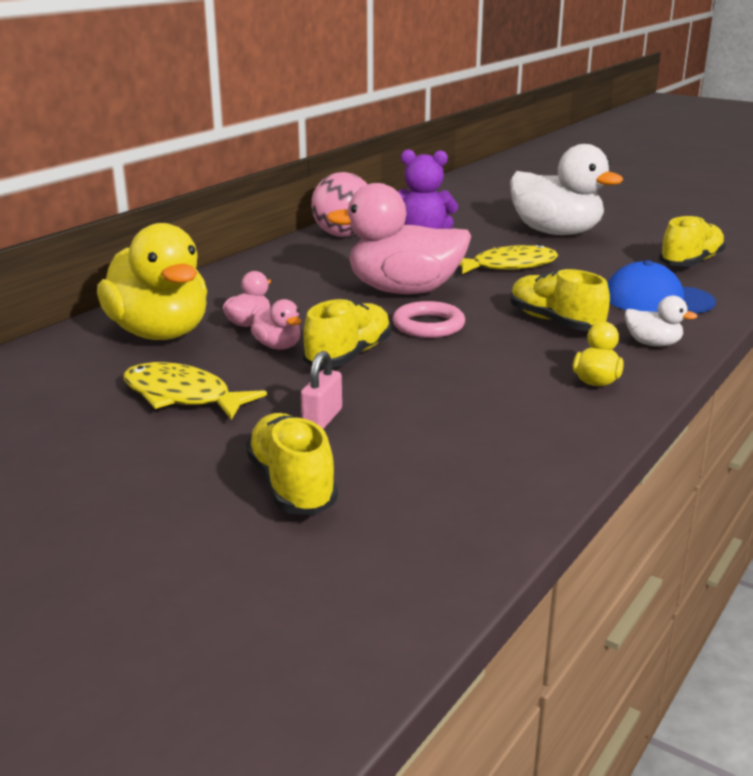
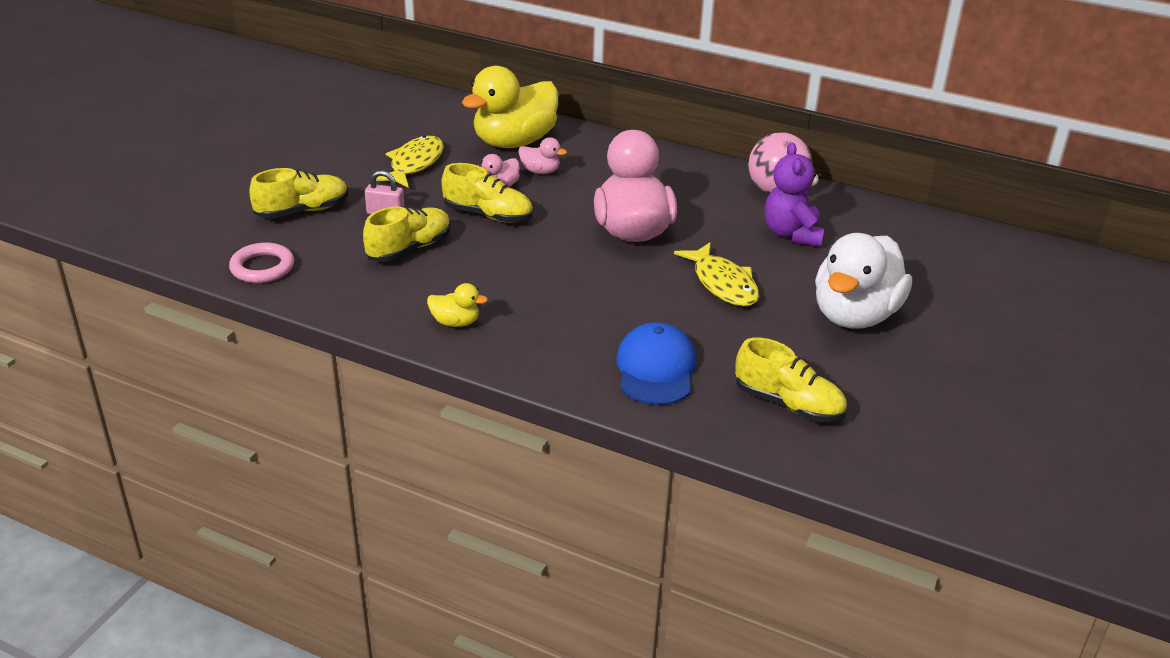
camera: 80 degrees right, 10 degrees up
pink ring [392,301,465,338] -> pink ring moved to [229,243,294,283]
yellow shoe [510,269,610,331] -> yellow shoe moved to [363,206,451,262]
white duck [625,295,698,346] -> none

